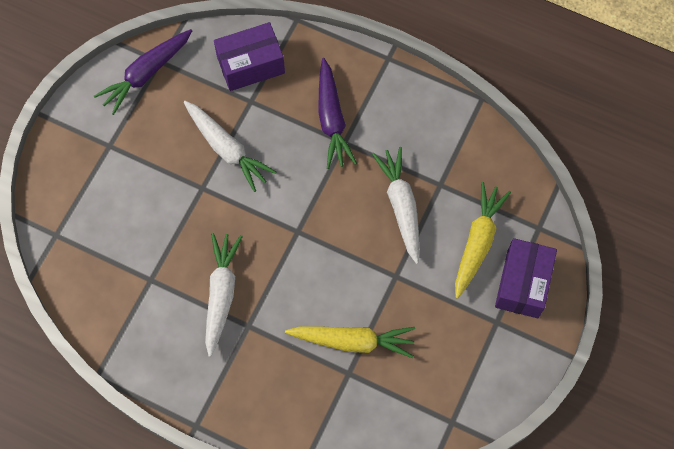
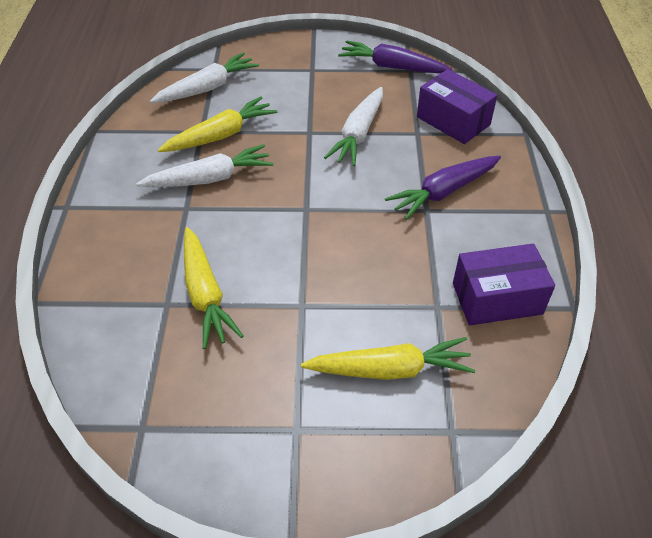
camera: 65 degrees right, 20 degrees down
white carrot [372,147,419,264] -> white carrot moved to [150,52,259,103]
purple box [495,238,557,318] -> purple box moved to [453,243,555,325]
none -> yellow carrot [158,97,277,152]

